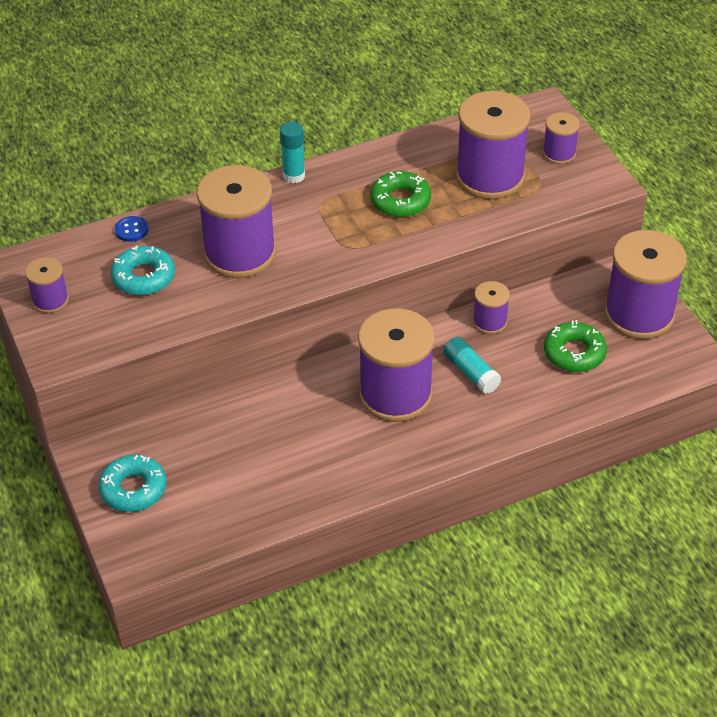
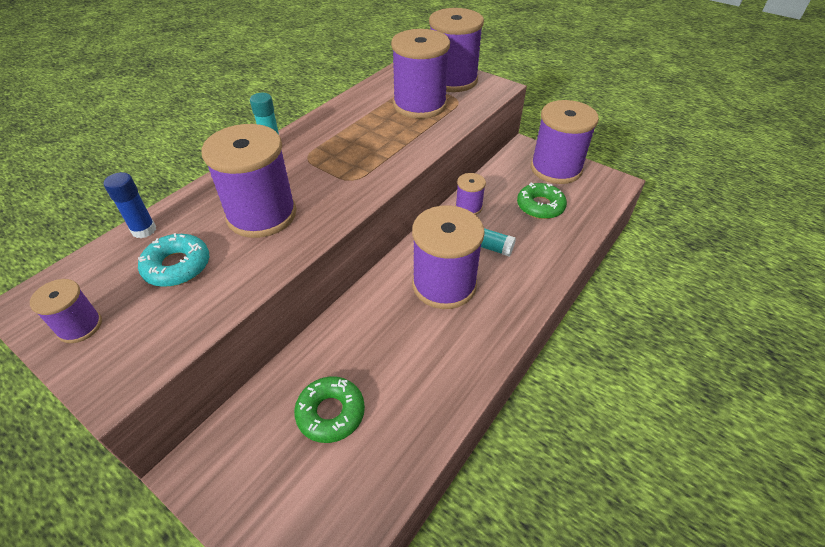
camera: 30 degrees left, 0 degrees up
turquoise donut [99,455,167,512] -> none
blue button [115,216,149,242] -> blue glue stick [104,172,156,238]
green donut [370,171,431,217] -> green donut moved to [294,376,365,443]
purple spool [543,112,580,164] -> purple spool [429,8,484,92], size x2.04

